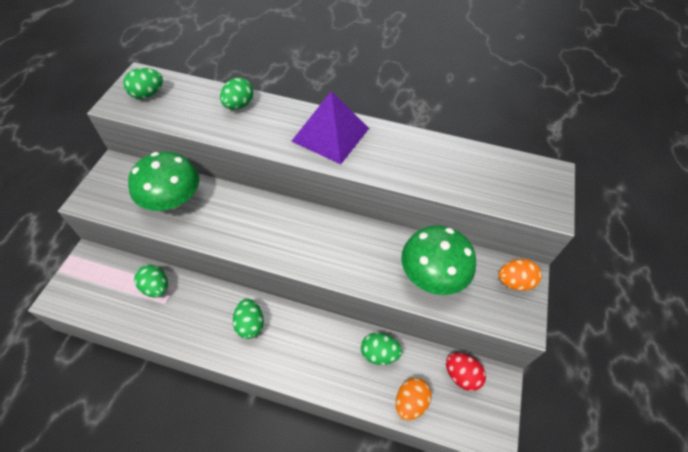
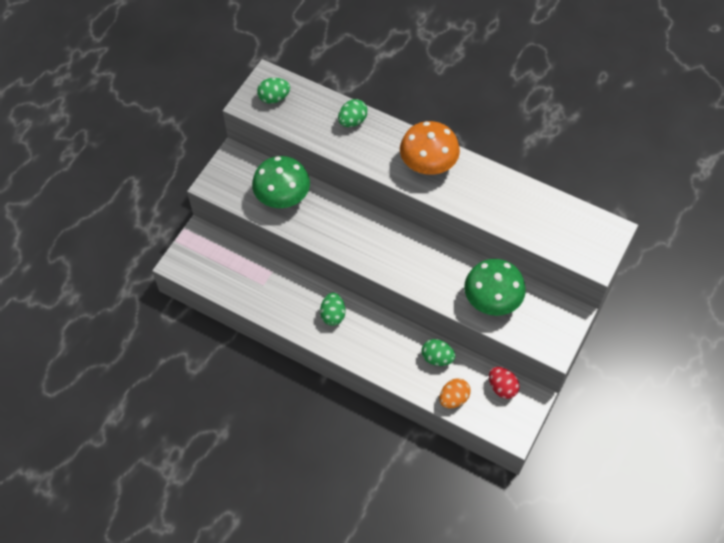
camera: 15 degrees right, 5 degrees up
green egg [134,265,168,298] -> none
purple pyramid [291,91,369,164] -> orange mushroom [400,121,460,175]
orange egg [498,259,542,291] -> none

